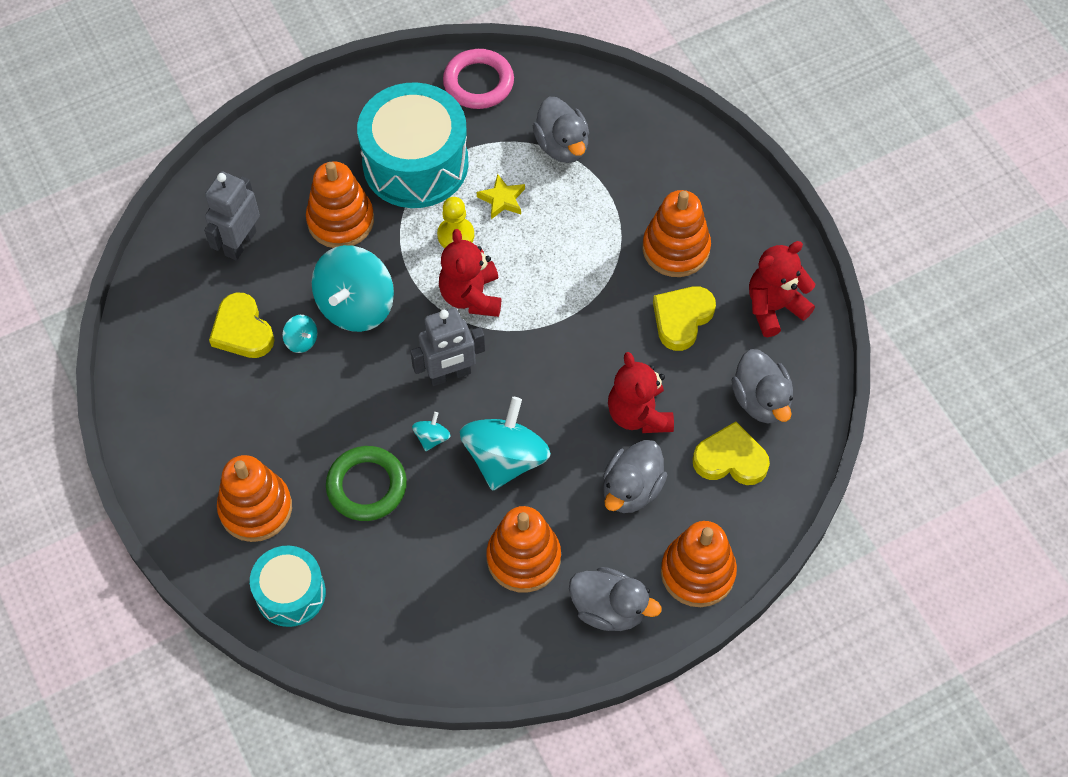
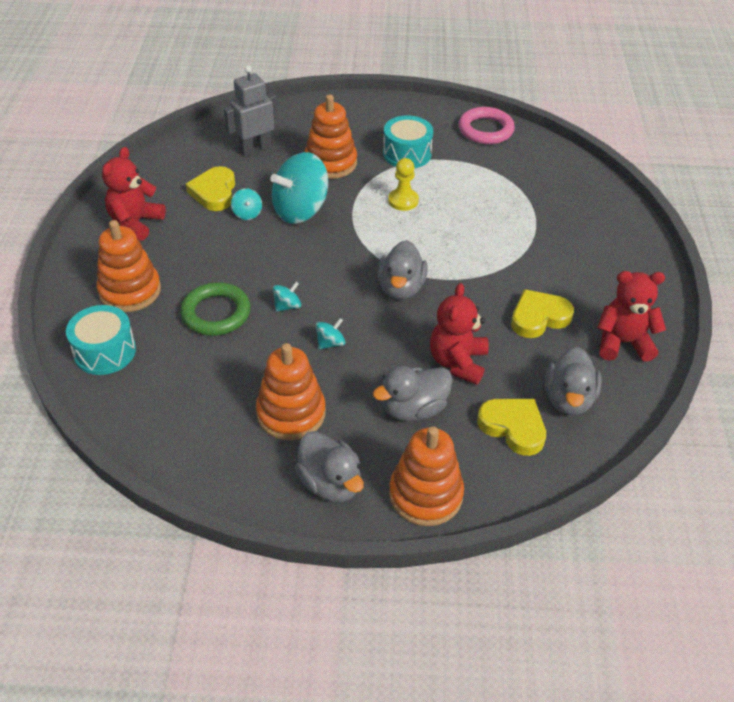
camera: 30 degrees right, 15 degrees down
turquoise drum [357,82,468,208] -> turquoise drum [383,115,433,168], size x0.58
grey robot [410,308,485,386] -> none
red teddy bear [439,229,501,317] -> red teddy bear moved to [102,147,166,241]
turquoise spinning top [460,397,551,491] -> turquoise spinning top [316,318,345,349], size x0.43
yellow star [477,174,525,219] -> none
grey duck [533,97,589,163] -> grey duck moved to [377,240,428,300]
orange stacking toy [642,190,711,277] -> none

